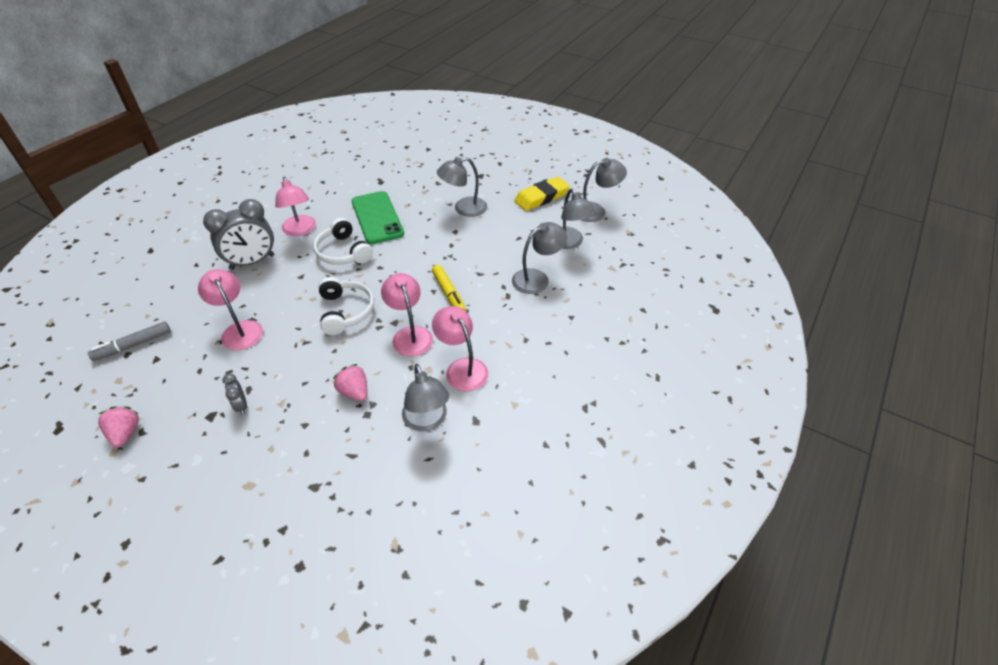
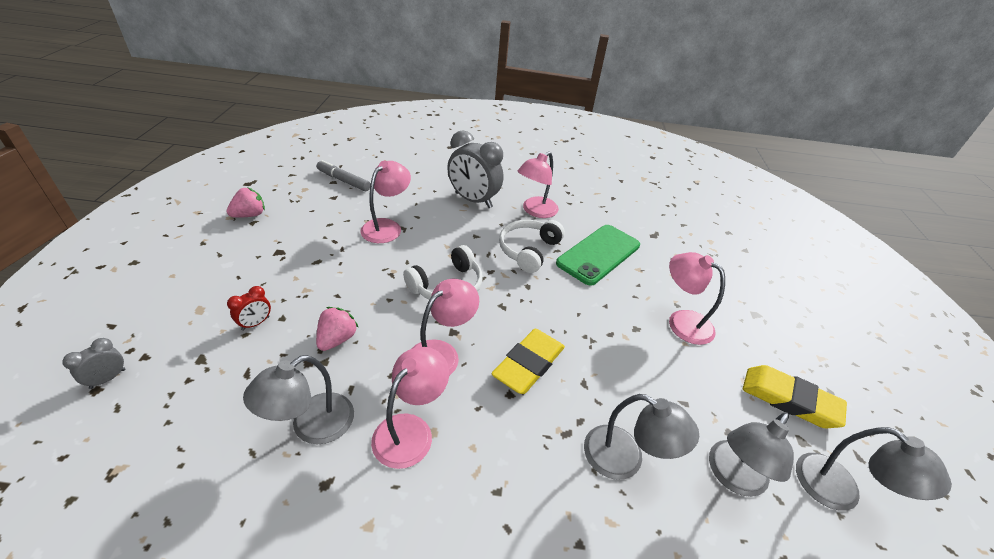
camera: 60 degrees right, 5 degrees down
grey clock [222,374,247,415] -> grey clock moved to [62,338,125,389]
yellow marker [432,265,466,311] -> yellow eraser [491,329,565,394]
grey lamp [437,157,487,217] -> pink lamp [669,252,725,345]
none -> red clock [227,286,271,331]

